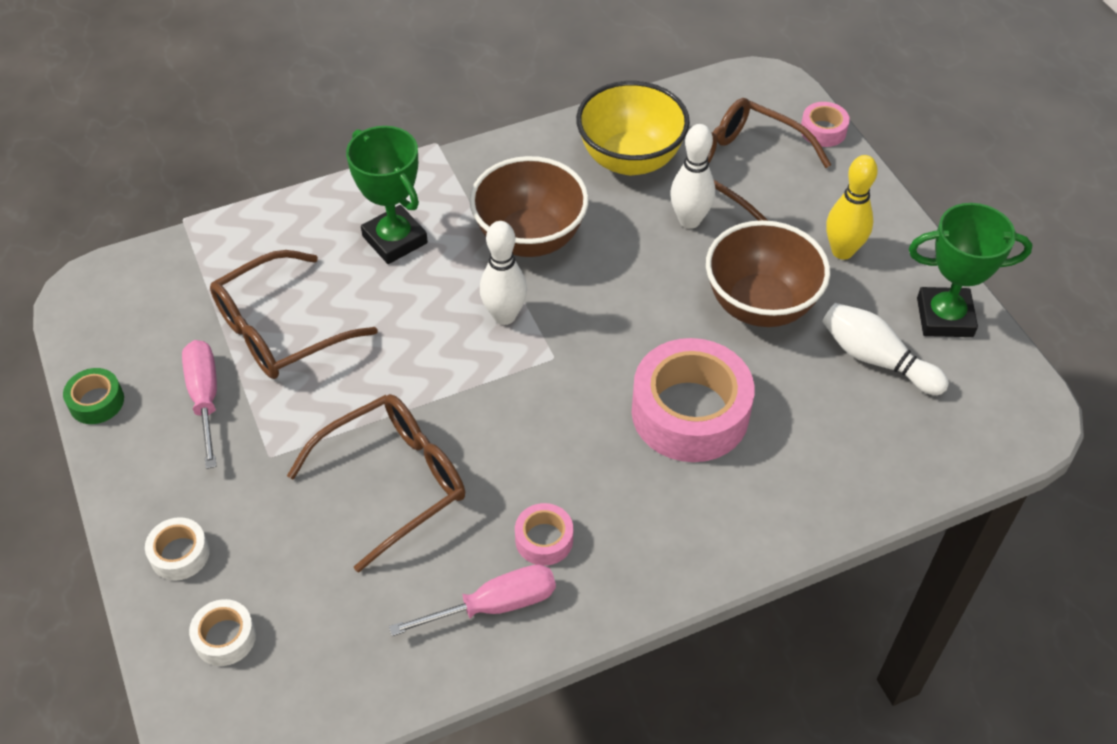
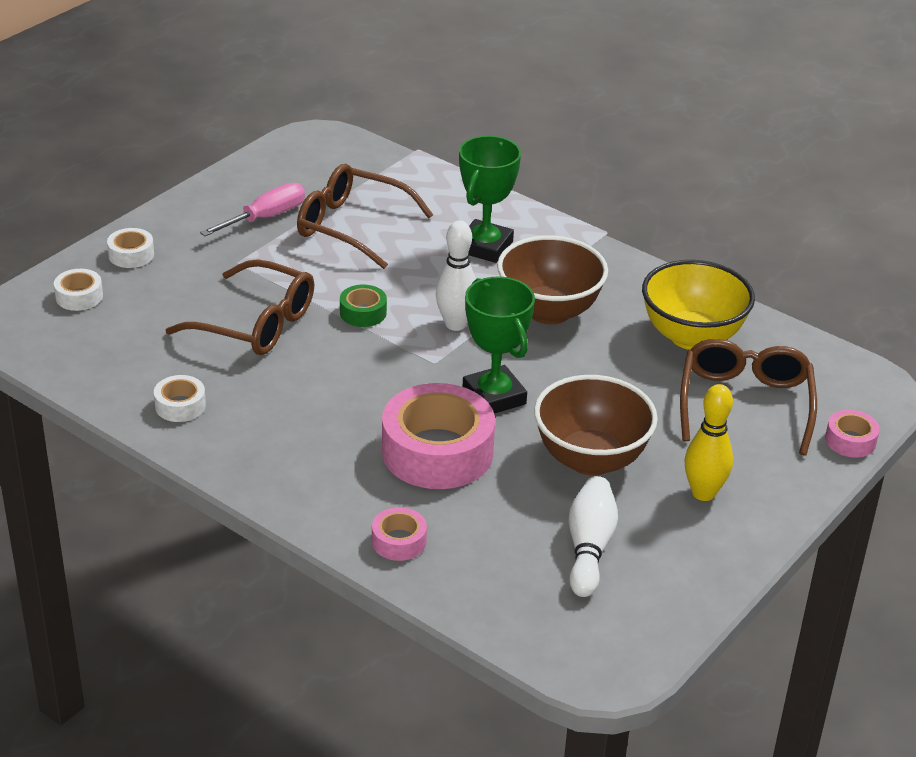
camera: 60 degrees right, 15 degrees down
green tape [63,368,124,424] -> green tape moved to [340,285,387,327]
pink screwdriver [389,564,556,636] -> white tape [154,375,206,422]
pink tape [515,503,573,566] -> pink tape moved to [372,507,427,561]
white bowling pin [670,124,715,229] -> none
green trophy [909,203,1032,337] -> green trophy moved to [463,276,535,414]

